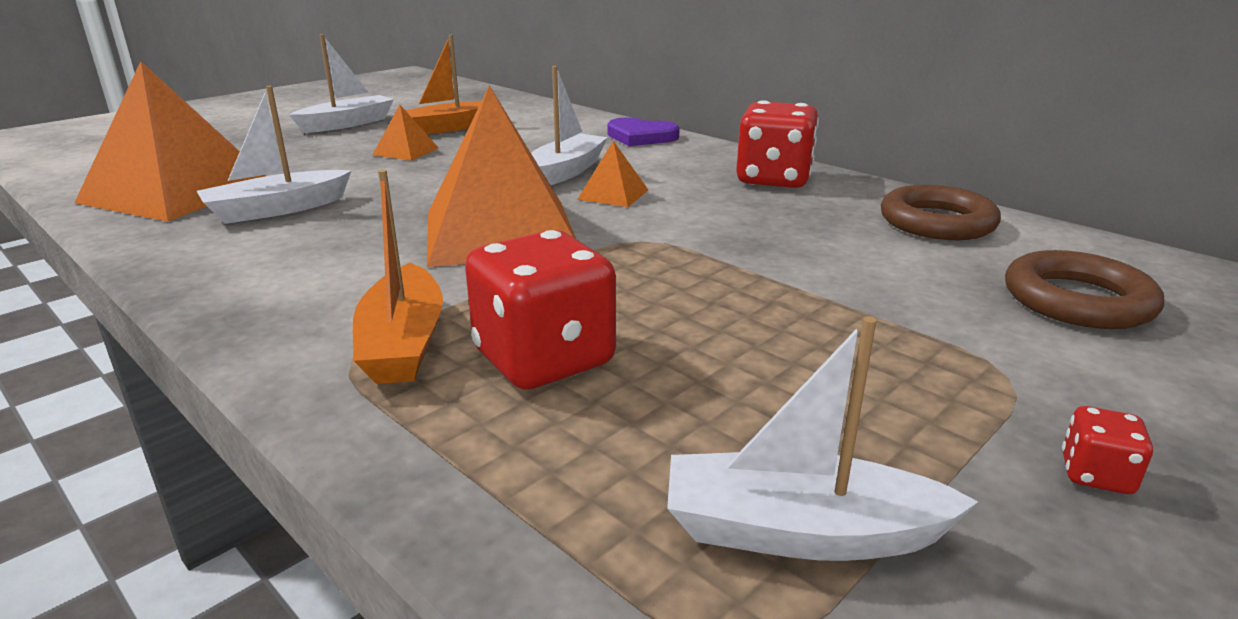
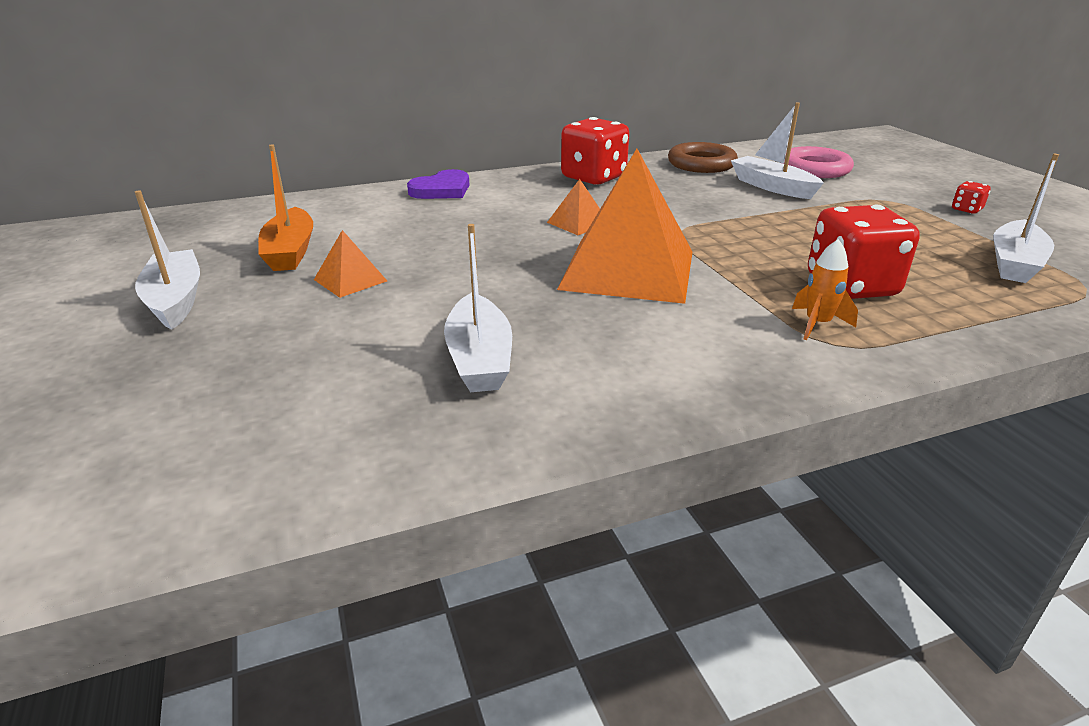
camera: 65 degrees left, 5 degrees up
orange pyramid [74,61,266,222] -> none
orange boat [353,170,443,384] -> orange rocket [792,239,858,340]
white boat [531,66,608,185] -> white boat moved to [731,102,824,199]
brown ring [1005,250,1164,329] -> pink ring [783,146,854,178]

